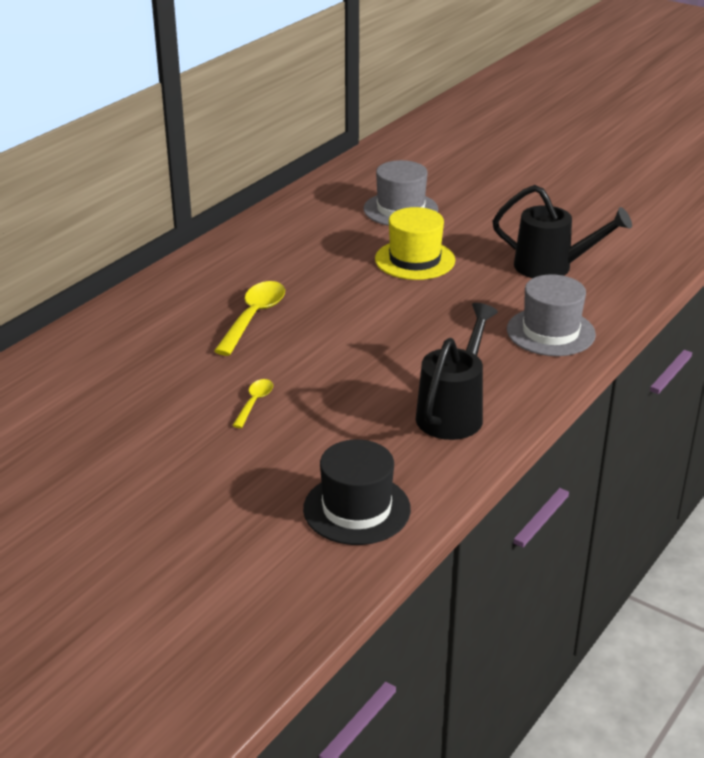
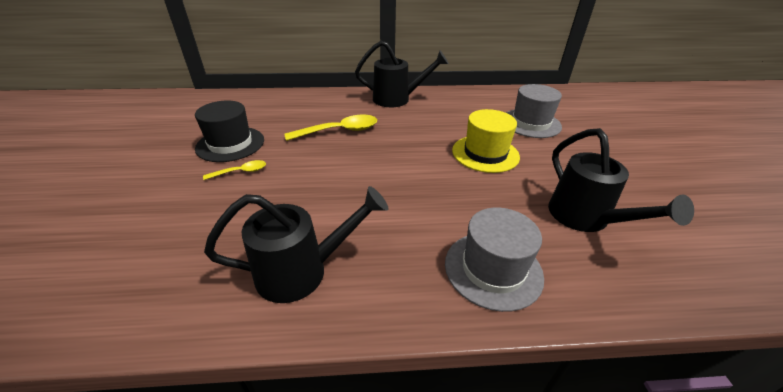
camera: 50 degrees right, 5 degrees up
black hat [303,440,411,545] -> black hat moved to [195,101,264,162]
none -> black watering can [355,41,449,107]

